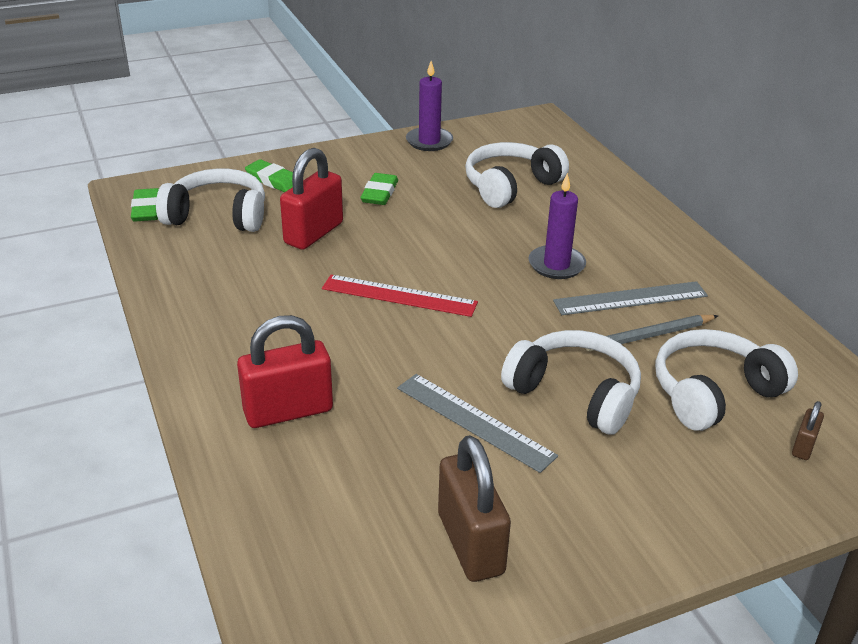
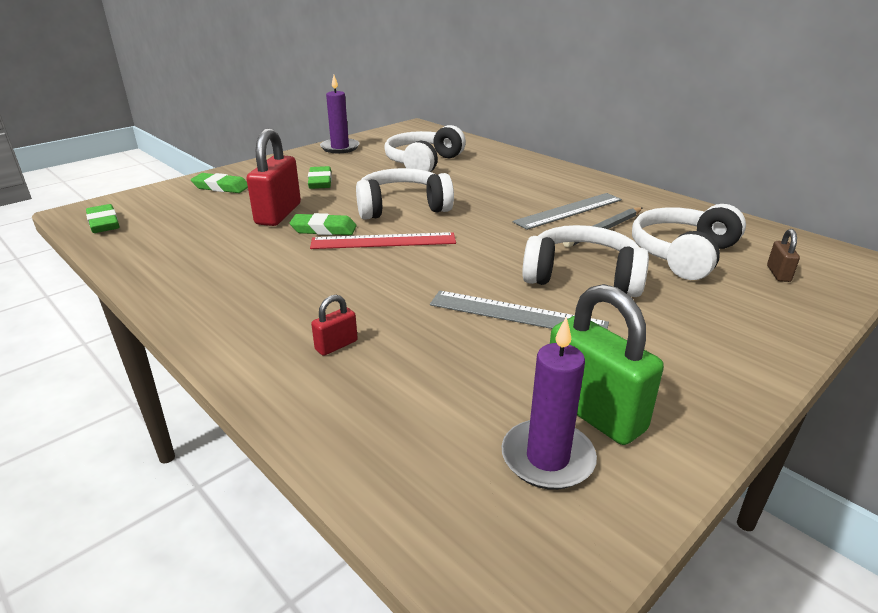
camera: 20 degrees left, 5 degrees down
white headphones [156,168,265,232] -> white headphones moved to [356,168,454,220]
red padlock [237,315,333,428] -> red padlock [311,295,358,356], size x0.47
brown padlock [438,435,511,582] -> green padlock [550,284,664,445]
purple candle [528,173,586,279] -> purple candle moved to [502,317,597,490]
none -> green eraser [290,213,357,235]

